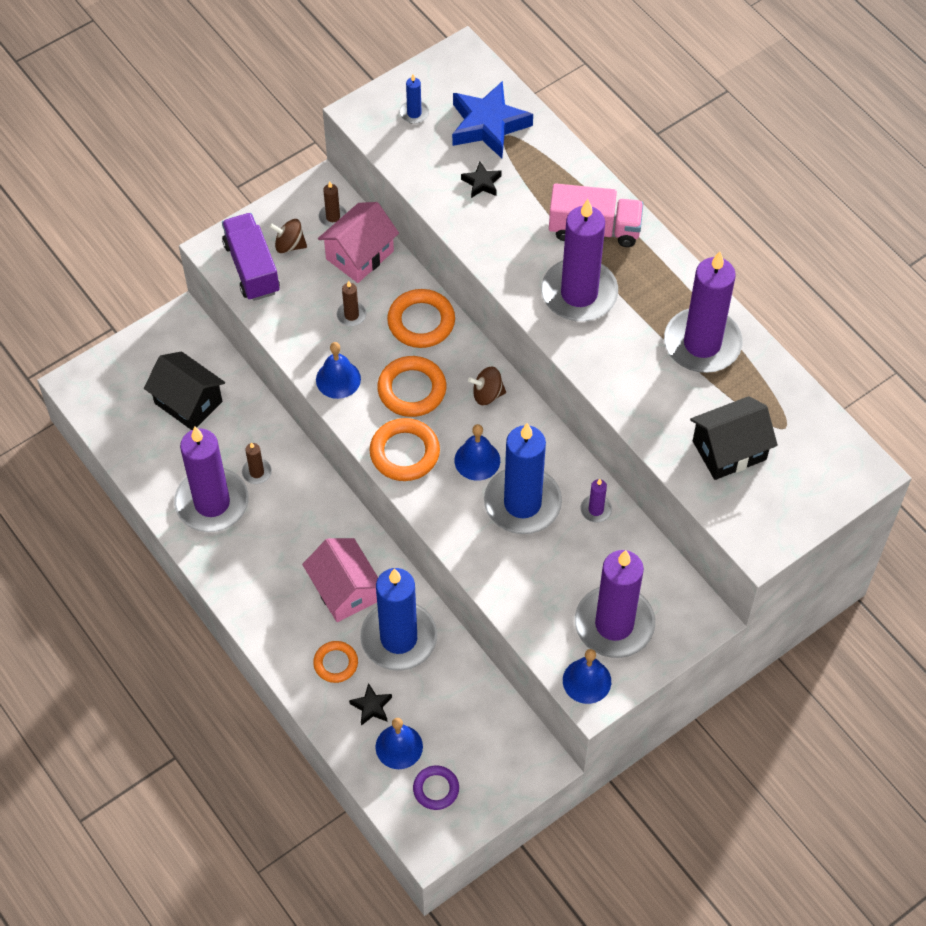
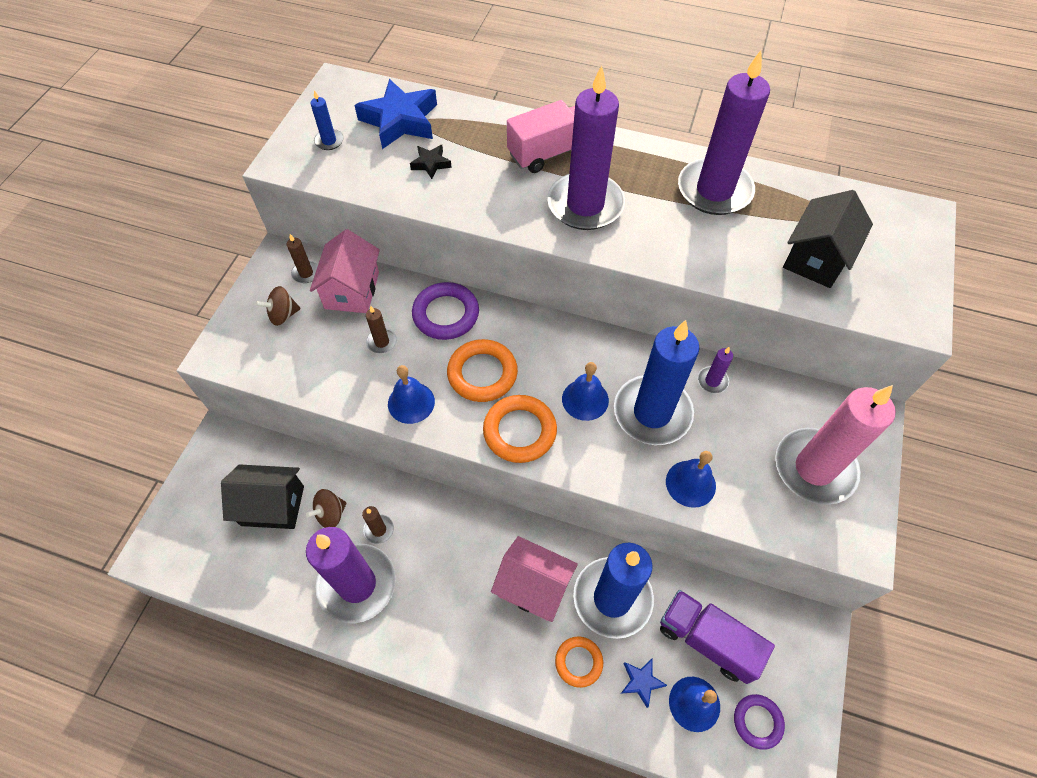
camera: 35 degrees left, 0 degrees up
purple truck [222,213,280,301] -> purple truck moved to [660,590,775,684]
black star [349,683,392,726] -> blue star [621,659,667,708]
orange ring [387,289,455,348] -> purple ring [412,282,479,340]
brown spinning top [468,366,506,405] -> brown spinning top moved to [306,489,347,528]
blue bell [563,649,611,704] -> blue bell moved to [666,451,716,508]
purple candle [575,550,655,658] -> pink candle [775,385,896,505]

